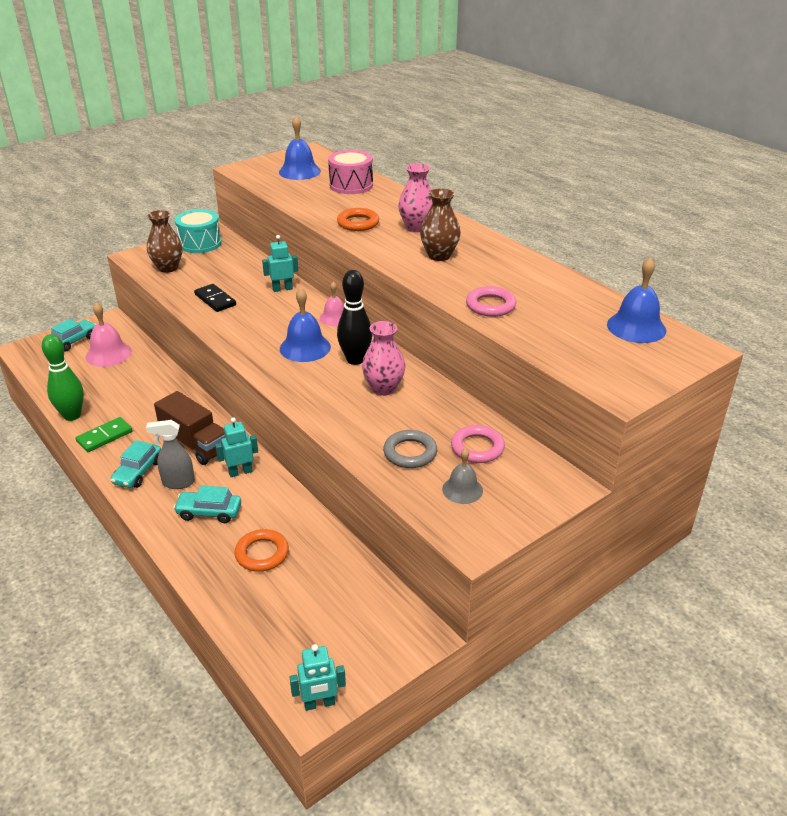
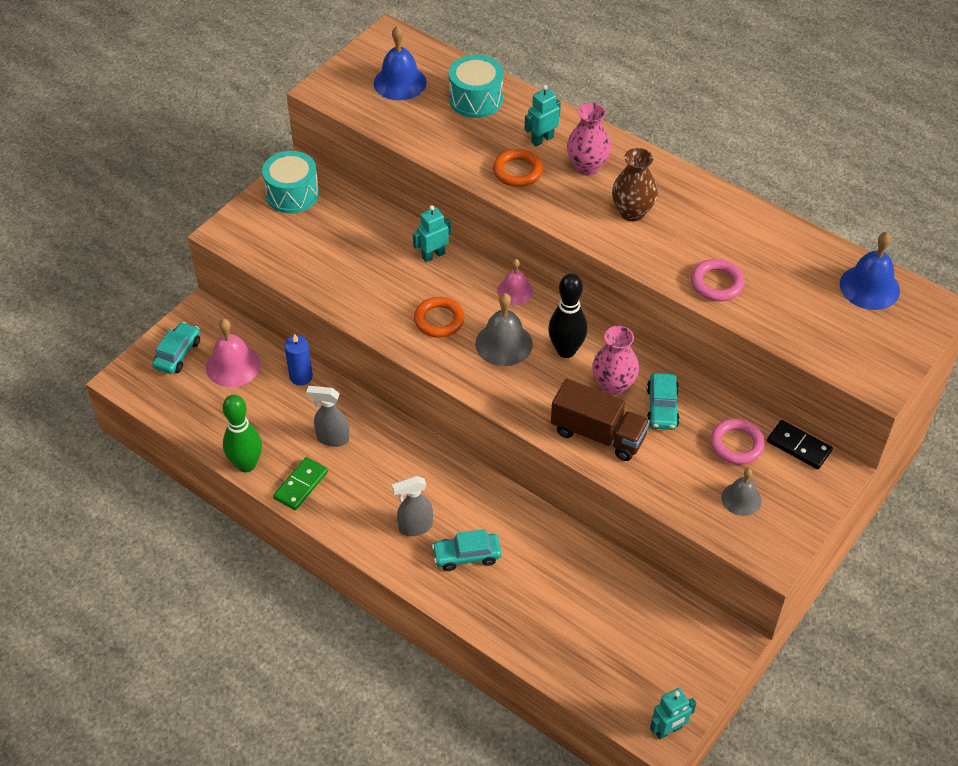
camera: 15 degrees left, 15 degrees up
turquoise car [111,440,161,488] -> turquoise car moved to [647,373,680,430]
brown vase [147,210,183,273] -> none
brown truck [154,391,226,465] -> brown truck moved to [551,379,650,461]
black domino [194,284,236,312] -> black domino moved to [767,420,833,469]
turquoise robot [215,417,258,477] -> turquoise robot moved to [525,85,561,147]
orange ring [235,529,289,572] -> orange ring moved to [414,297,465,338]
blue bell [280,288,331,362] -> grey bell [475,293,533,366]
pink drum [328,150,373,194] -> turquoise drum [449,55,503,118]
grey ring [383,430,437,468] -> none
none -> blue candle [284,334,313,385]
none -> grey spray bottle [306,386,349,447]

